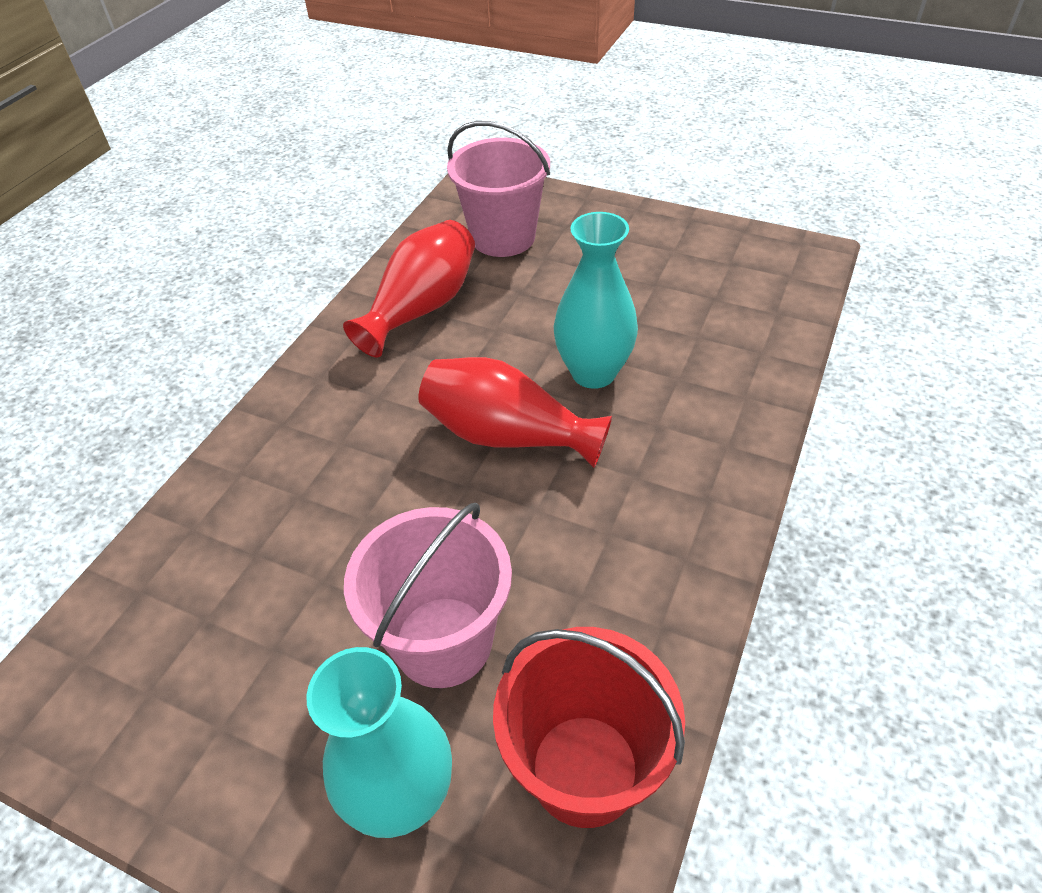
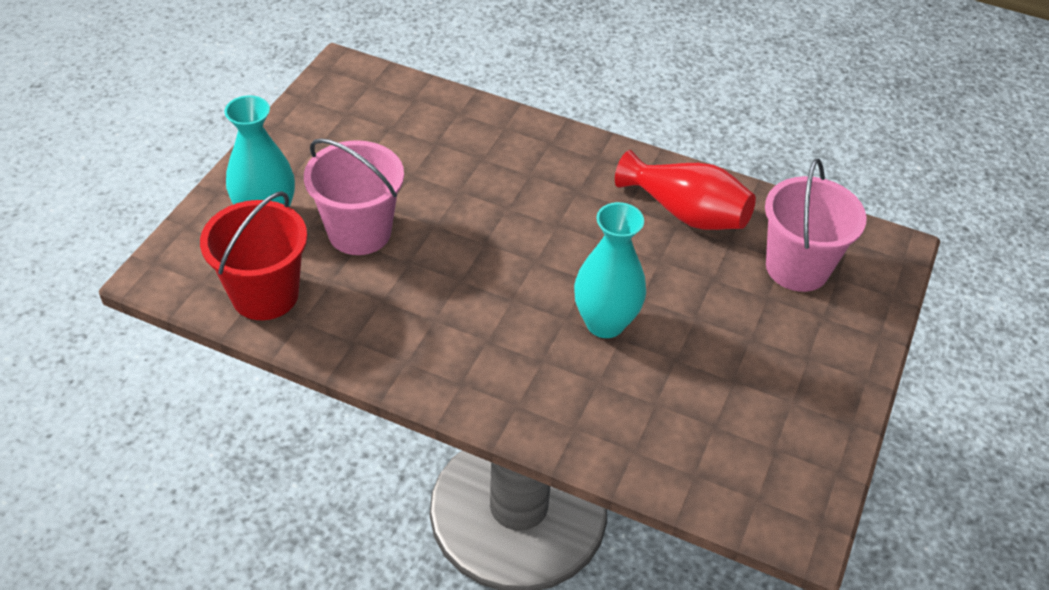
camera: 85 degrees right, 0 degrees up
red vase [418,357,612,468] -> none

